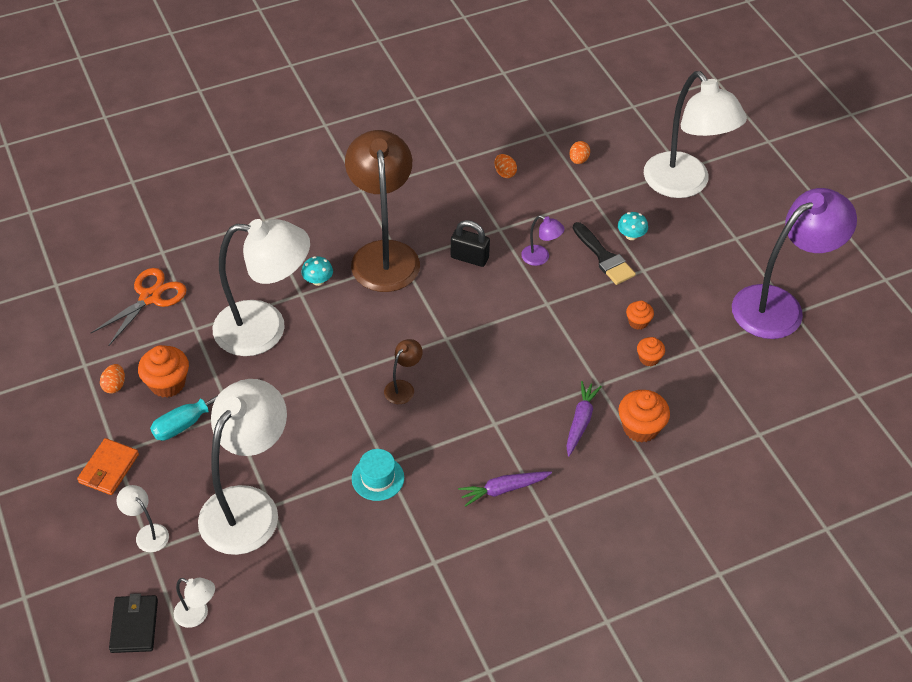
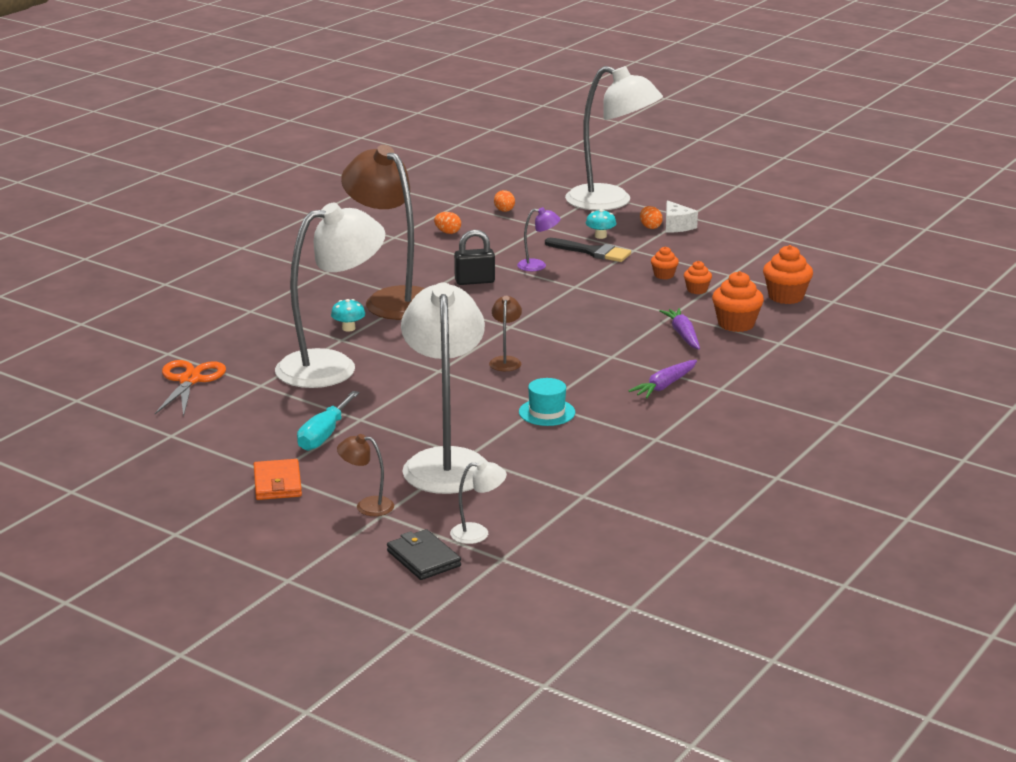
camera: 30 degrees left, 25 degrees down
orange egg [100,364,125,394] -> orange egg moved to [640,206,663,229]
white lamp [116,485,169,552] -> brown lamp [337,434,394,516]
orange cupcake [138,345,189,398] -> orange cupcake moved to [763,245,813,304]
purple lamp [732,188,857,339] -> none
none -> white cheese [666,200,698,232]

